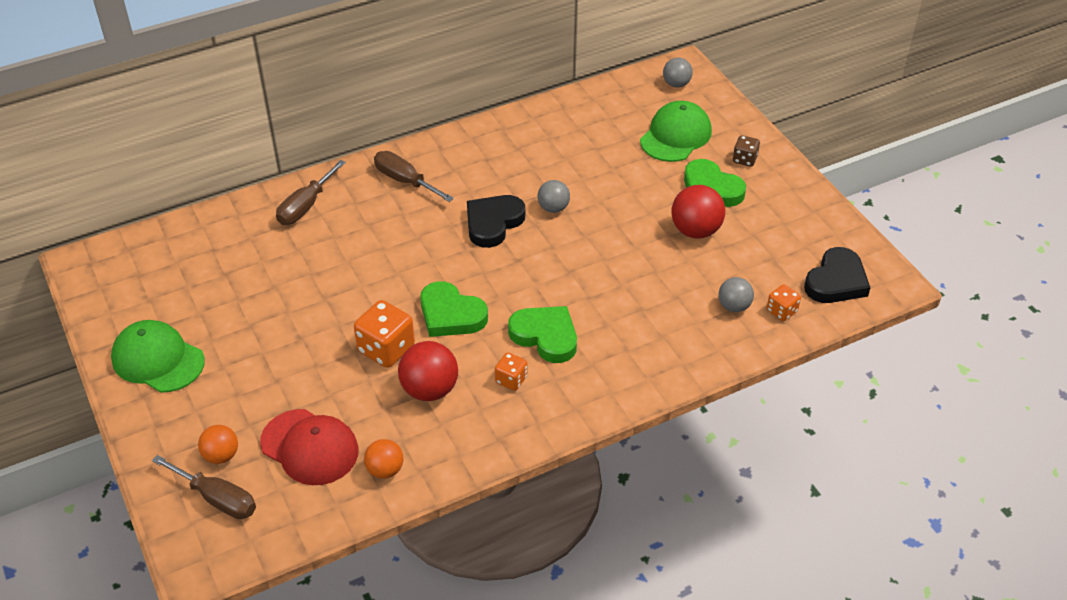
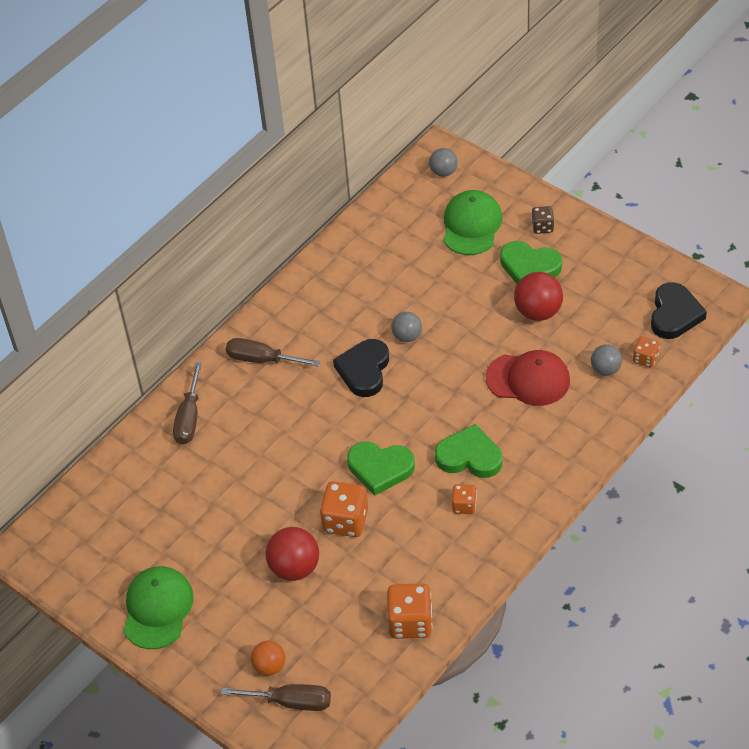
camera: 20 degrees left, 5 degrees up
green cap [111,320,205,393] -> green cap turned 90 degrees clockwise [124,566,194,649]
red cap [260,409,359,485] -> red cap moved to [486,350,570,406]
orange ball [364,439,403,479] -> orange dice [387,583,433,639]
red ball [398,341,458,401] -> red ball moved to [266,527,319,581]

